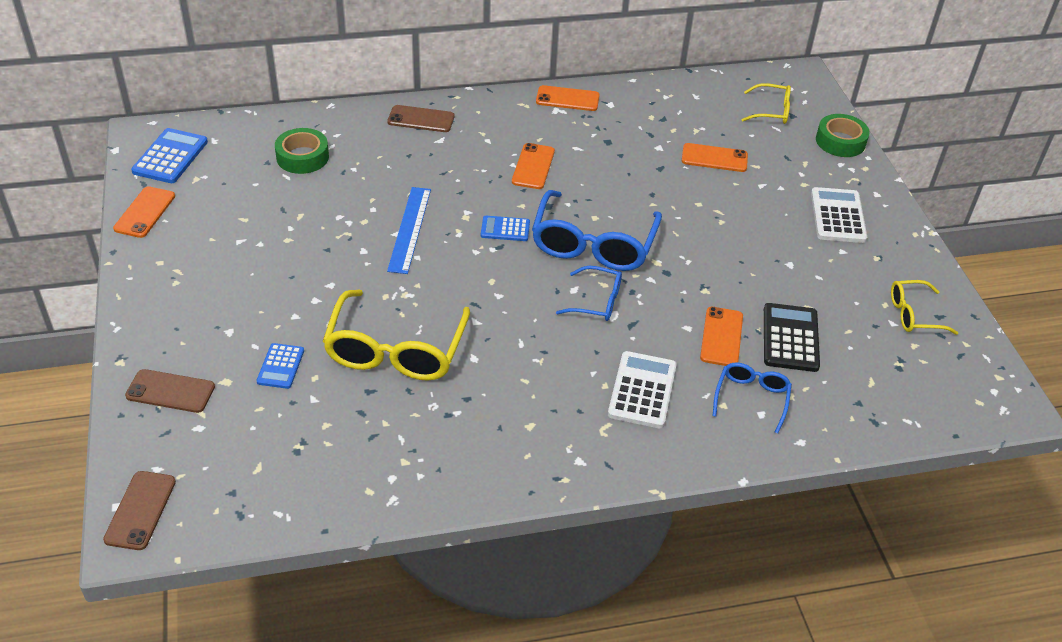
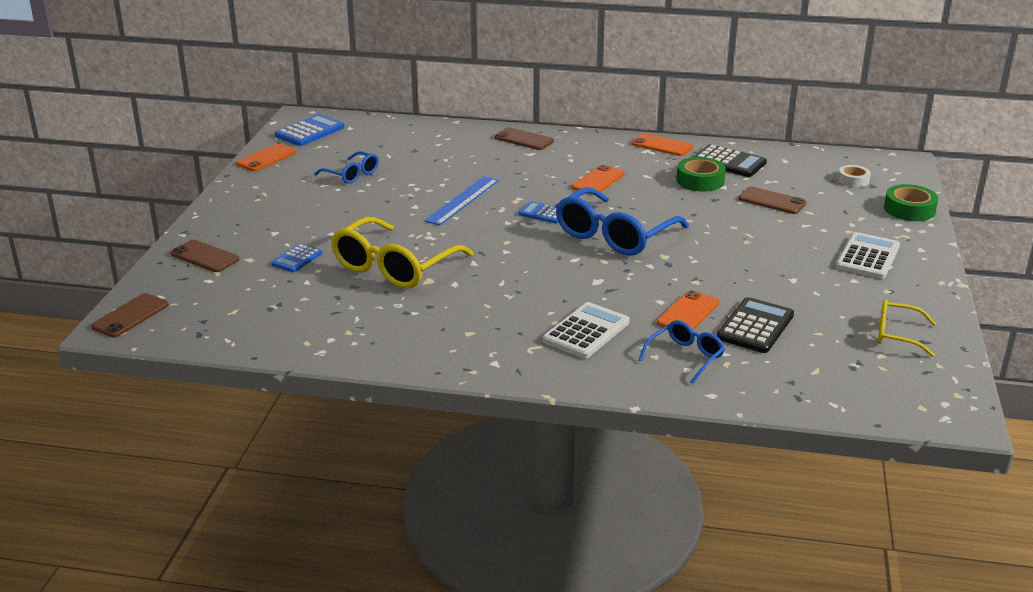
camera: 25 degrees right, 15 degrees down
green tape [275,128,329,174] -> green tape moved to [677,157,726,191]
blue glasses [556,266,622,321] -> blue glasses moved to [315,151,379,184]
orange phone [682,143,748,172] -> brown phone [738,186,806,214]
yellow glasses [741,83,791,124] -> white tape [838,165,871,187]
none -> black calculator [693,144,767,177]

